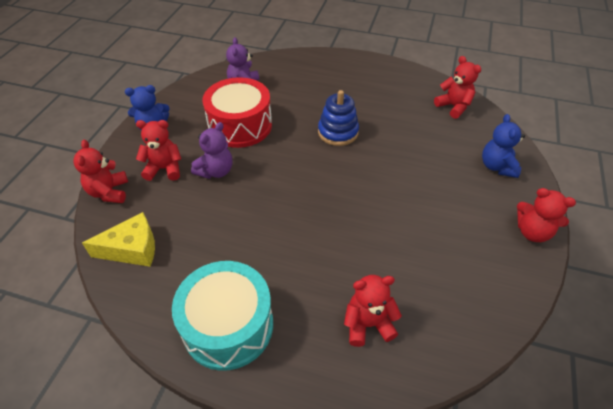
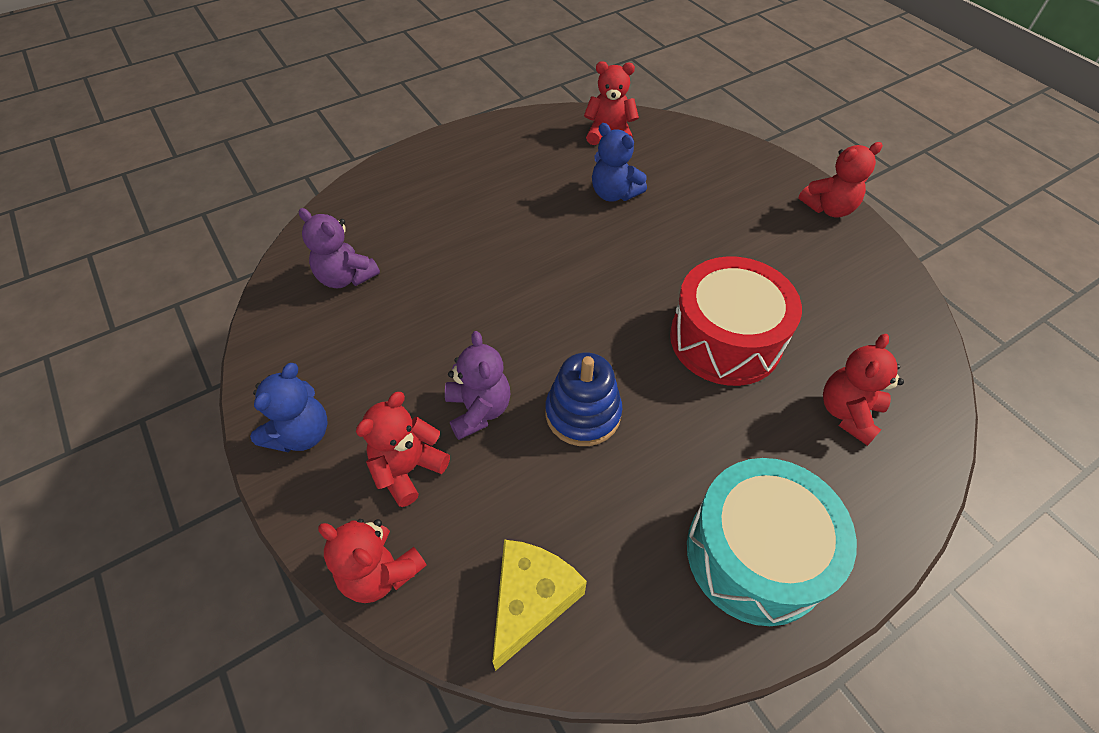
camera: 50 degrees left, 5 degrees up
red drum [202,77,272,148] -> red drum moved to [670,256,802,386]
blue stacking toy [318,90,359,146] -> blue stacking toy moved to [545,353,622,446]
blue teddy bear [482,114,525,178] -> blue teddy bear moved to [592,123,647,202]

